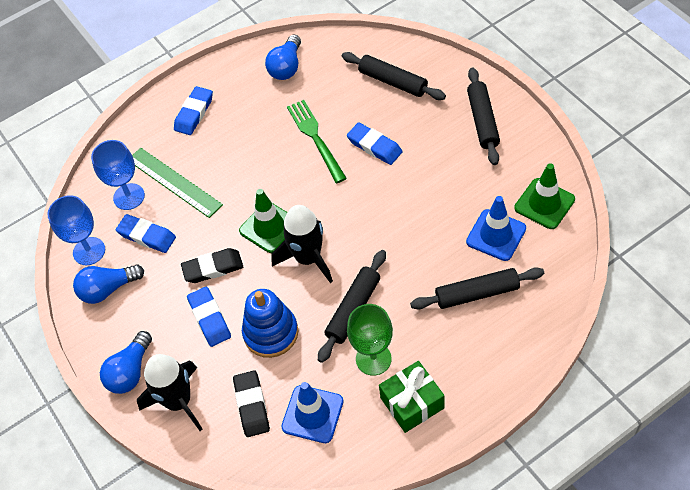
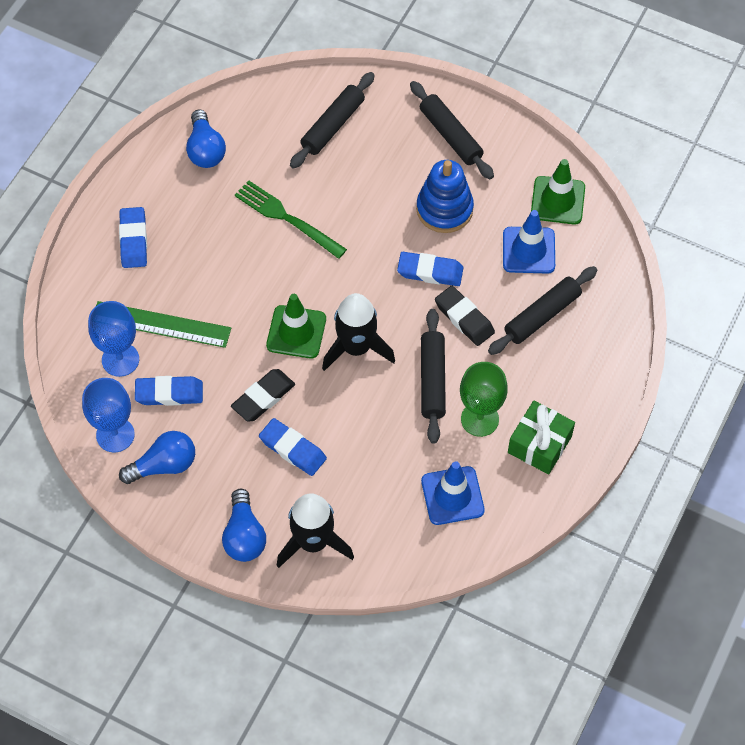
camera: 35 degrees left, 5 degrees up
blue light bulb [73,264,144,304] -> blue light bulb turned 150 degrees counterclockwise [119,431,195,484]
black eraser [233,370,270,437] -> black eraser moved to [435,286,495,346]
blue stacking toy [242,289,298,358] -> blue stacking toy moved to [416,160,474,233]
black rolling pin [342,52,446,100] -> black rolling pin turned 60 degrees counterclockwise [290,72,375,169]
blue eraser [347,122,402,165] -> blue eraser moved to [397,252,463,286]

